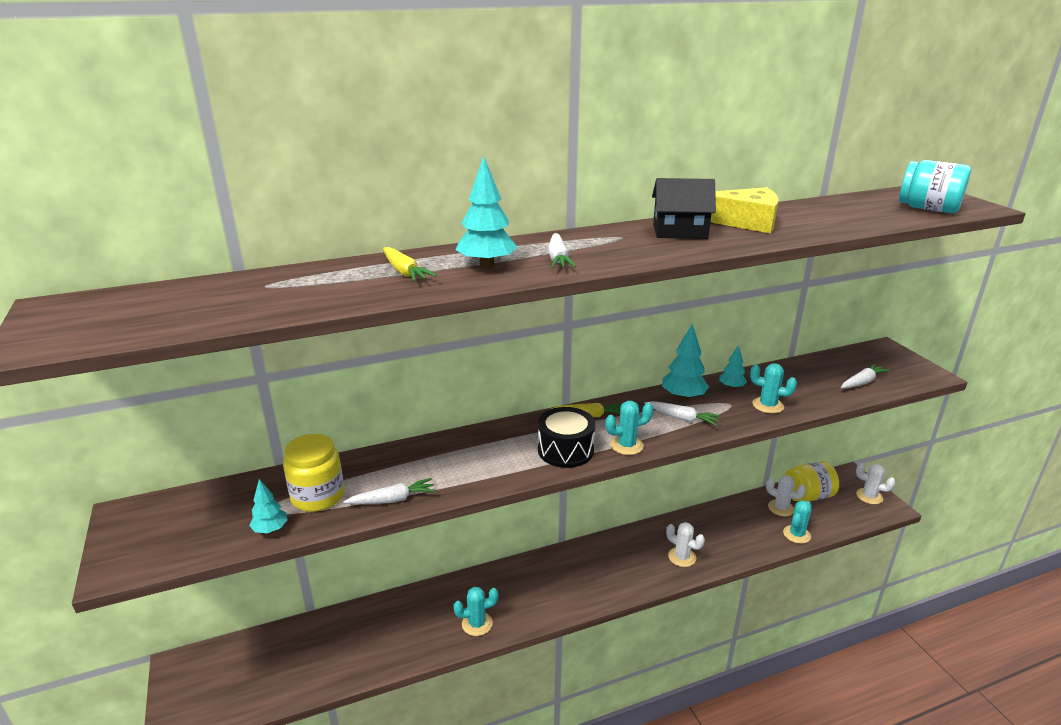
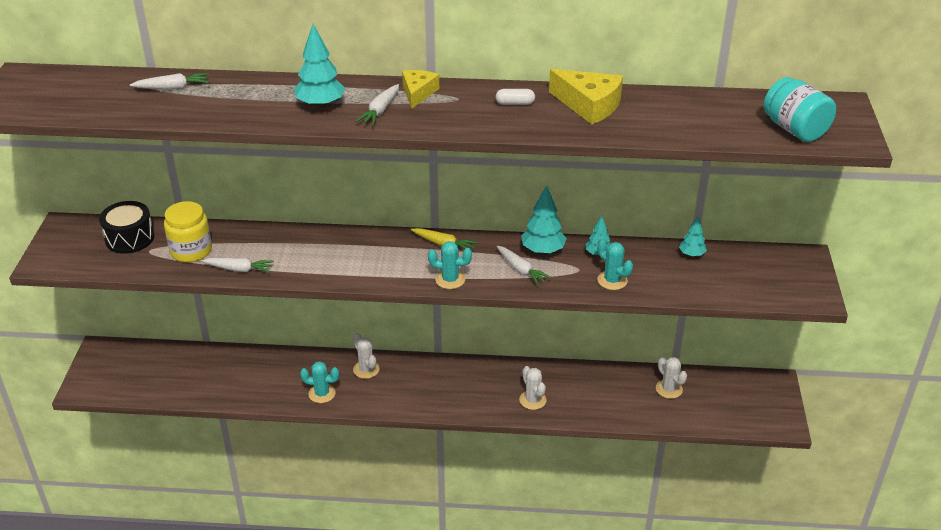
camera: 25 degrees right, 10 degrees up
turquoise tree [249,479,288,533] -> turquoise tree moved to [679,216,707,257]
yellow carrot [383,247,437,282] -> none
black drum [538,407,595,468] -> black drum moved to [99,201,155,254]
black house [652,178,716,239] -> white capsule [496,89,535,105]
turquoise cactus [783,500,812,544] -> none
yellow jar [784,461,839,501] -> none
white carrot [841,363,890,388] -> white carrot moved to [130,73,209,90]
white cactus [856,463,895,504] -> white cactus moved to [353,333,380,379]
none -> yellow cheese [402,70,439,109]

